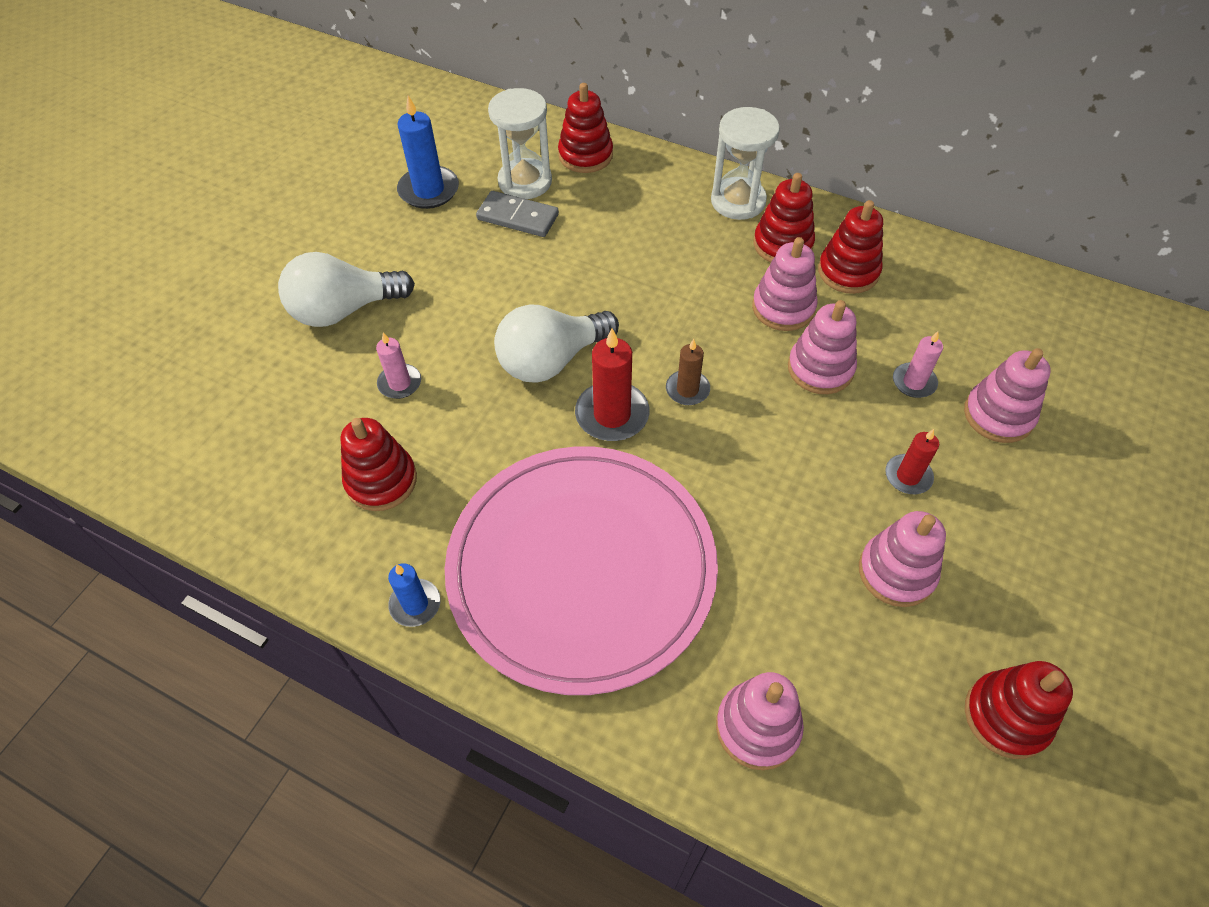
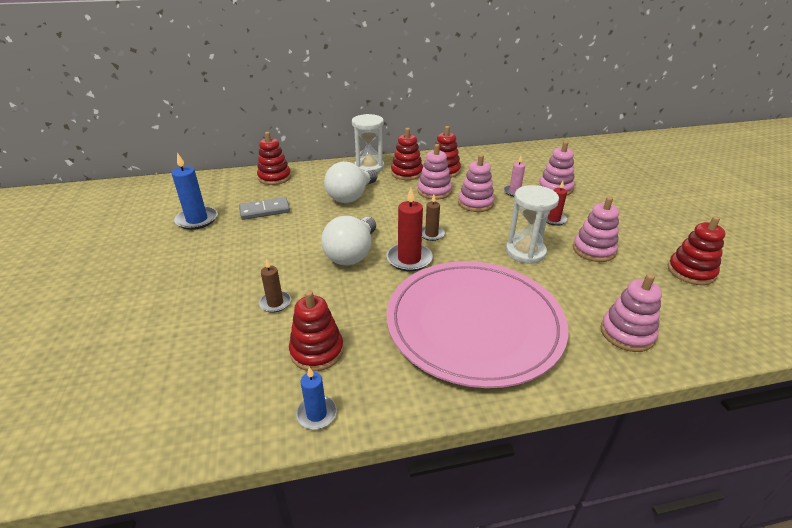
camera: 40 degrees left, 20 degrees down
white light bulb [278,252,415,327] -> white light bulb moved to [324,161,377,203]
pink candle [376,333,421,399] -> brown candle [259,258,291,312]
blue candle [388,563,441,627] -> blue candle moved to [296,367,337,430]
white hourglass [488,88,552,199] -> white hourglass moved to [506,185,559,264]

